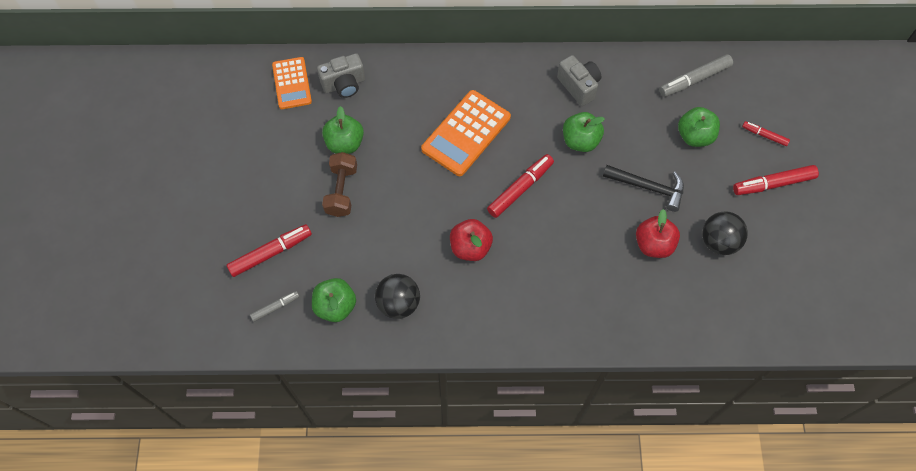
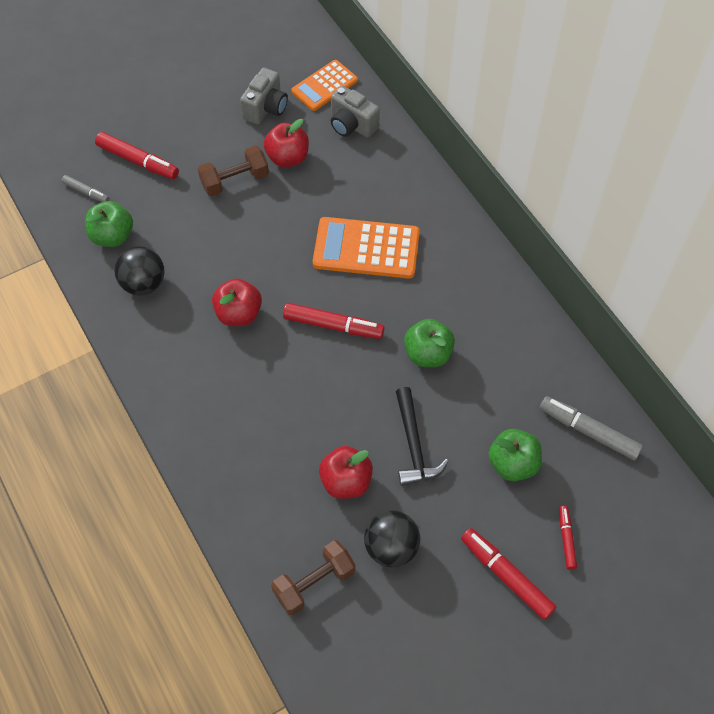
camera: 60 degrees right, 5 degrees down
green apple [322,106,364,154] -> red apple [264,119,309,167]
grey camera [557,55,601,106] -> grey camera moved to [240,68,288,124]
none -> brown dumbbell [271,540,355,615]

